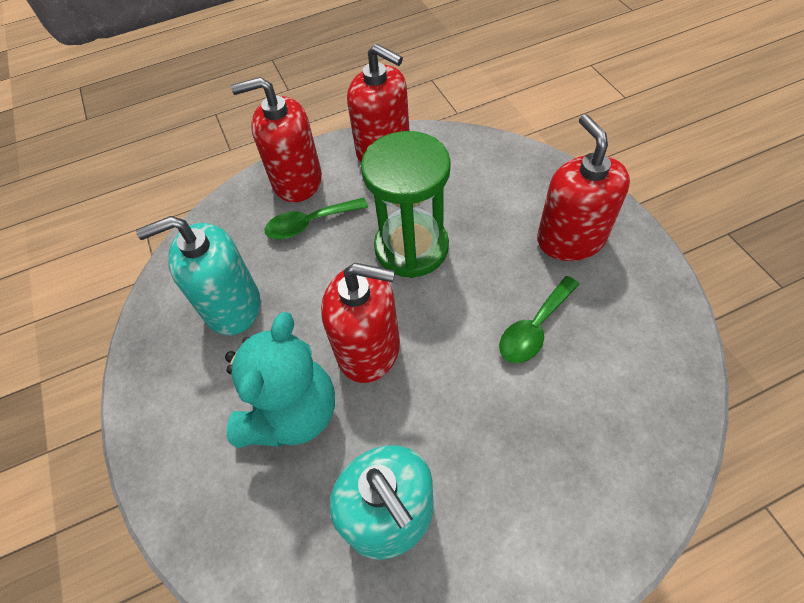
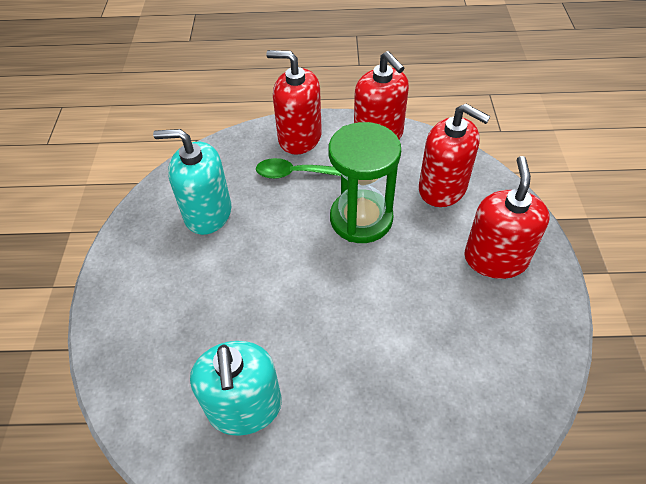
camera: 20 degrees right, 5 degrees down
turquoise teddy bear [225,312,335,448] -> none
red soap dispenser [321,263,400,383] -> red soap dispenser moved to [419,104,491,207]
green spoon [499,276,580,363] -> none

